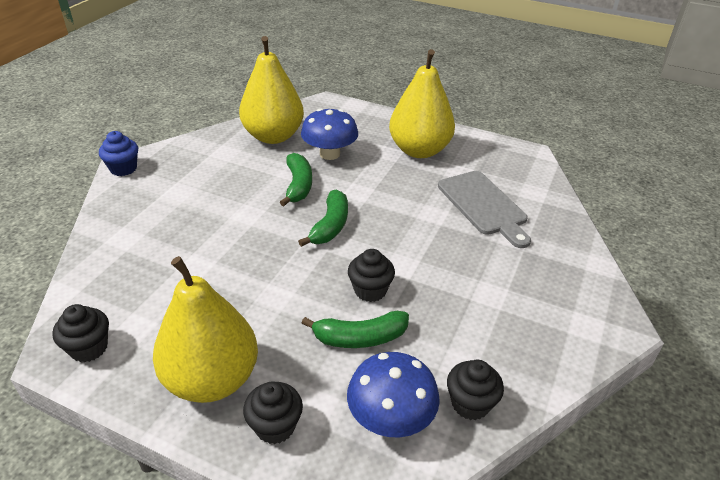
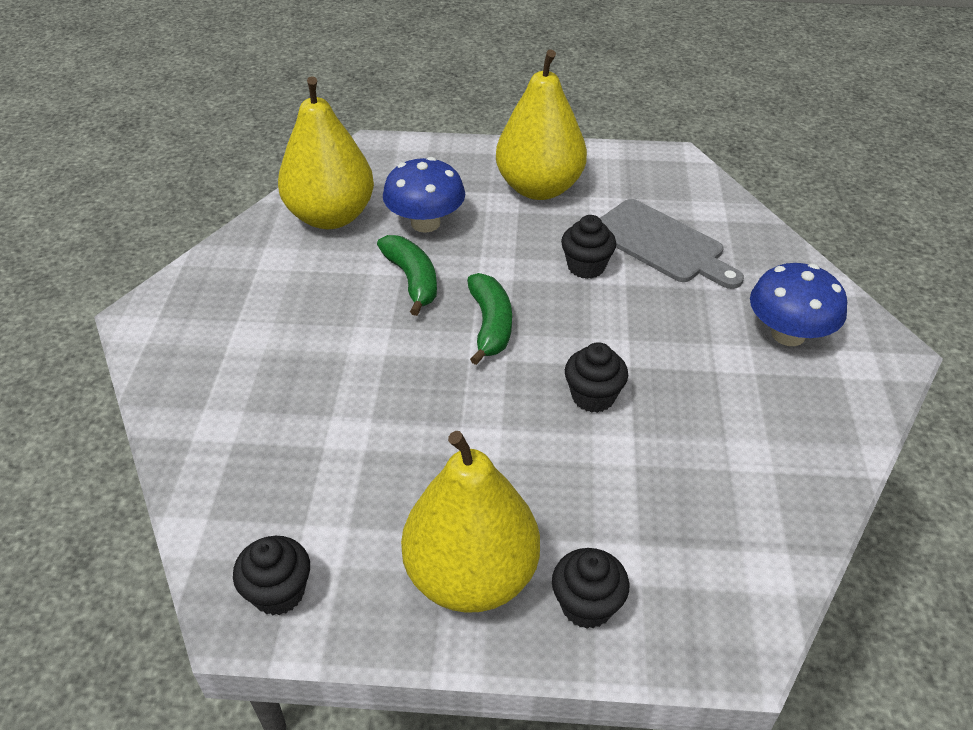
camera: 20 degrees left, 5 degrees up
blue cupcake [99,131,138,176] -> none
green banana [302,311,409,348] -> none
blue mushroom [347,352,440,438] -> blue mushroom moved to [750,263,847,346]
black cupcake [447,359,504,420] -> black cupcake moved to [561,215,616,279]

